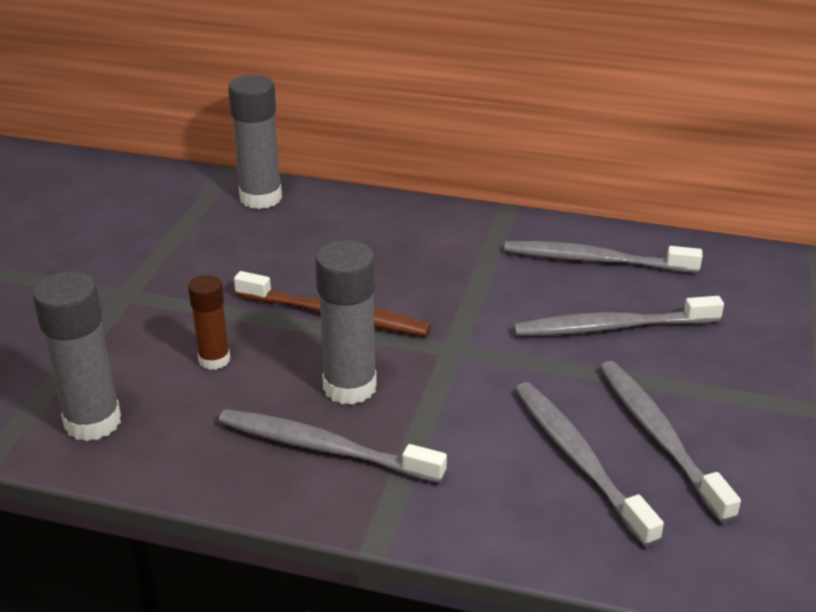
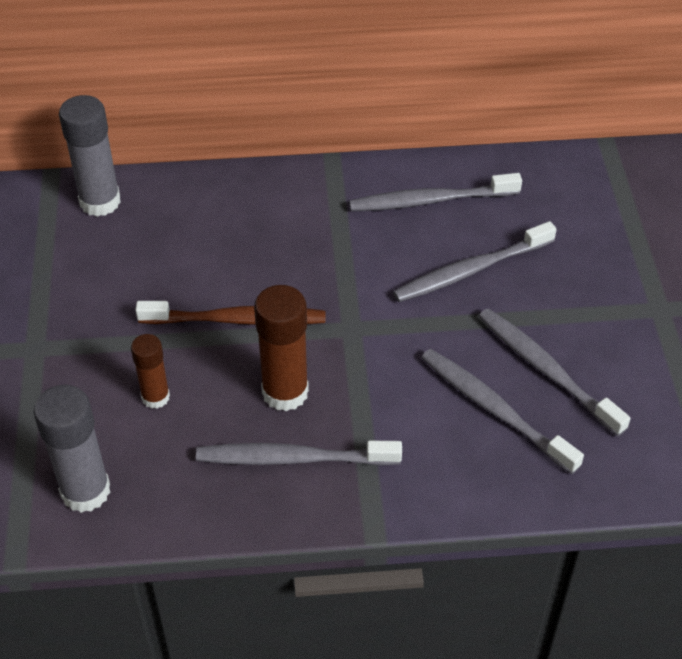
camera: 20 degrees left, 15 degrees up
grey glue stick [315,240,377,405] -> brown glue stick [254,285,309,411]

